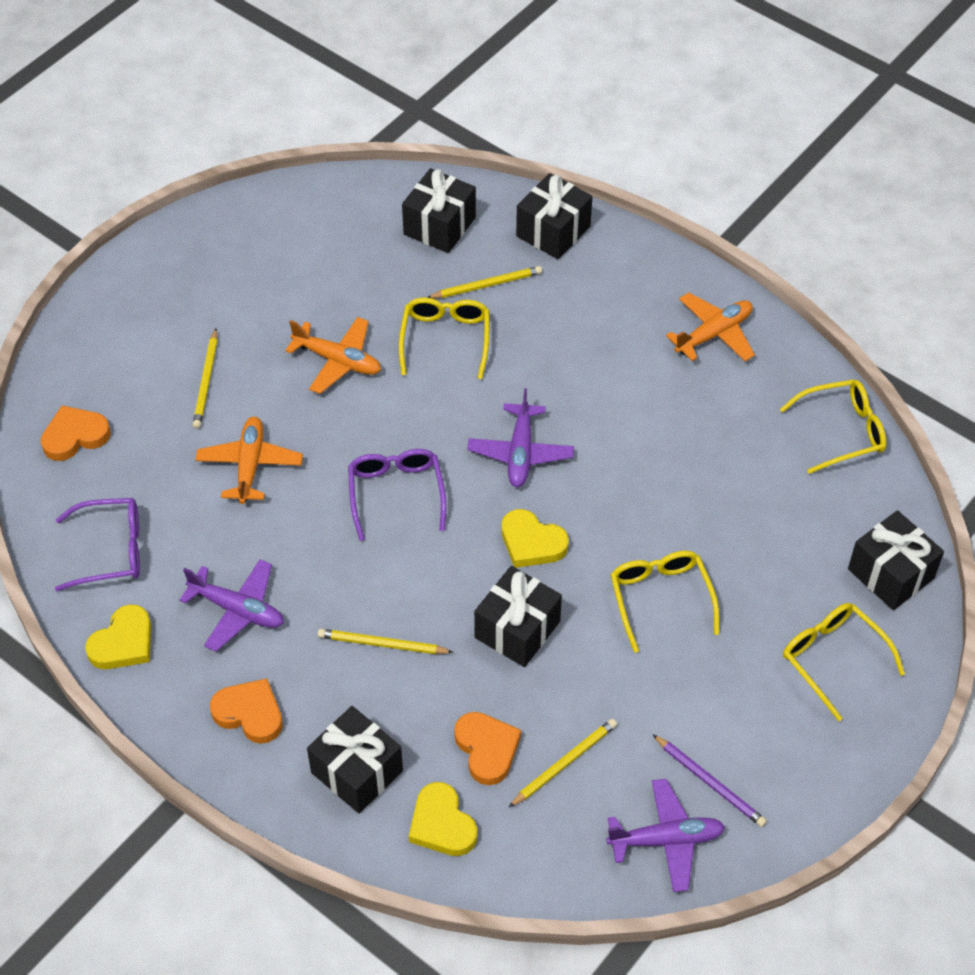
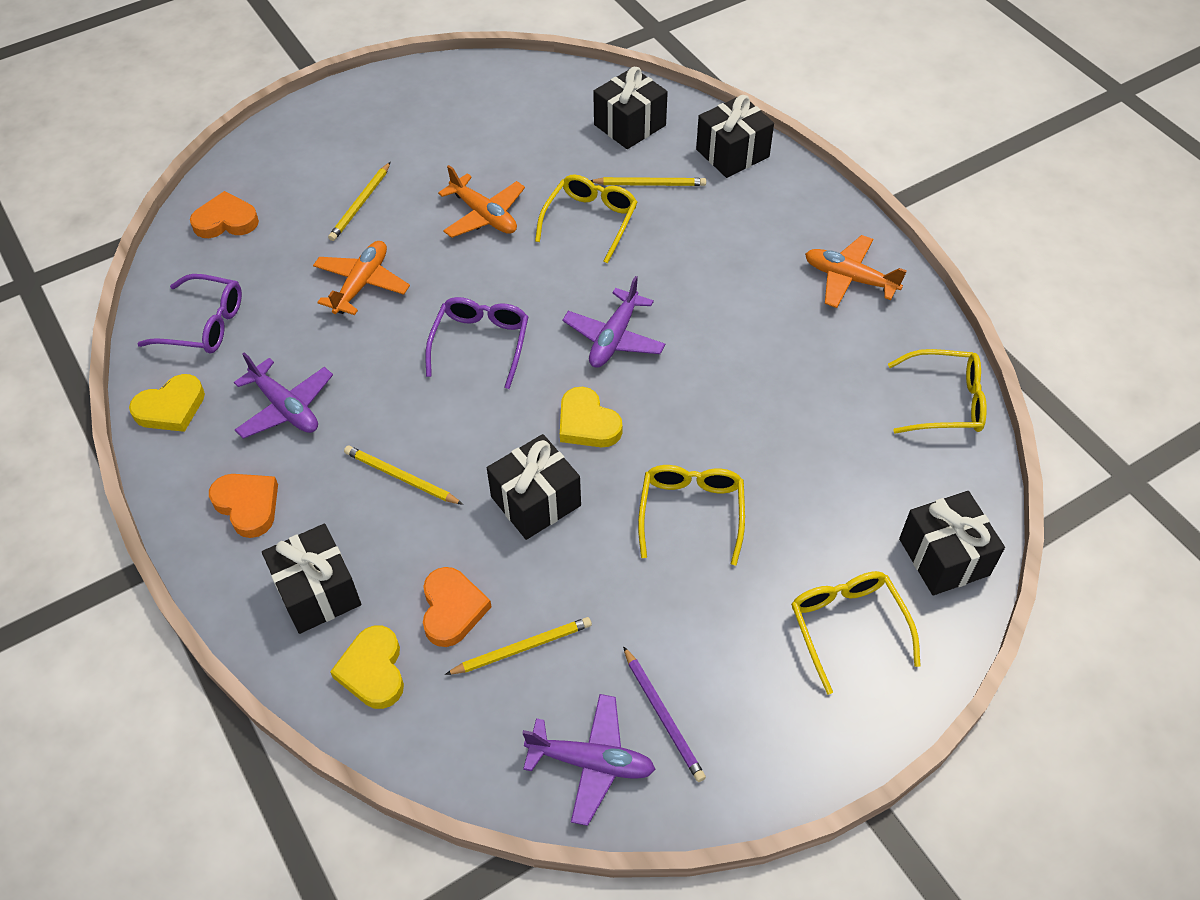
camera: 20 degrees right, 0 degrees up
orange plane [666,292,755,362] -> orange plane turned 135 degrees counterclockwise [805,235,907,308]

